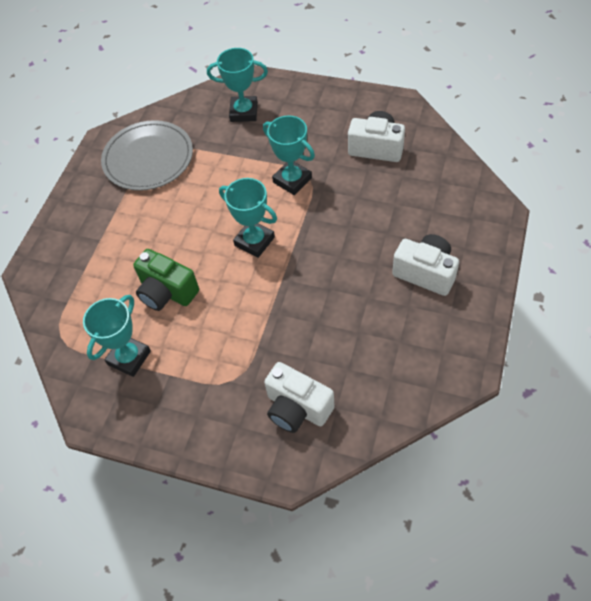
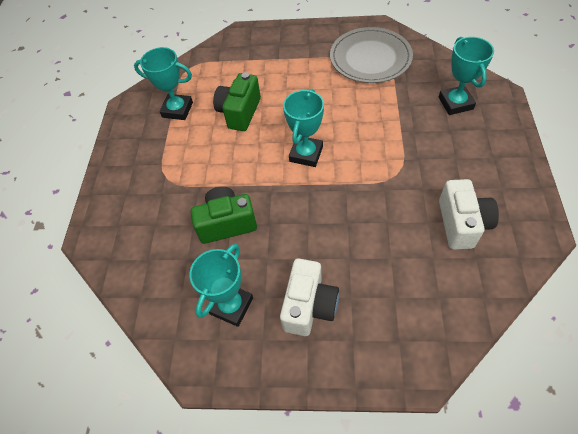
camera: 75 degrees right, 0 degrees up
turquoise trophy [263,116,315,195] -> turquoise trophy moved to [189,244,253,327]
white camera [264,362,334,433] -> none
none -> green camera [191,186,257,244]

